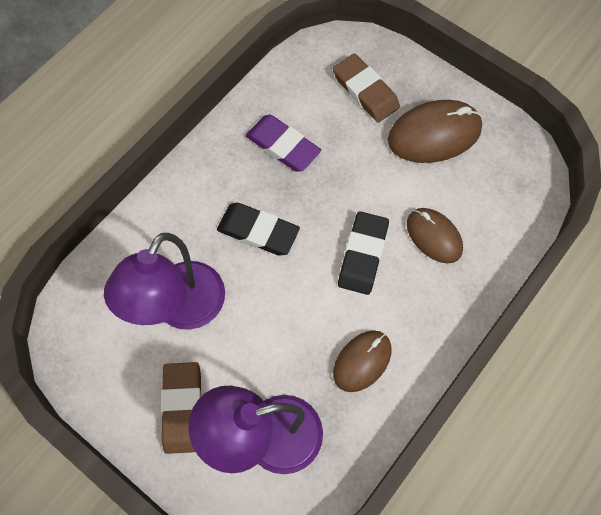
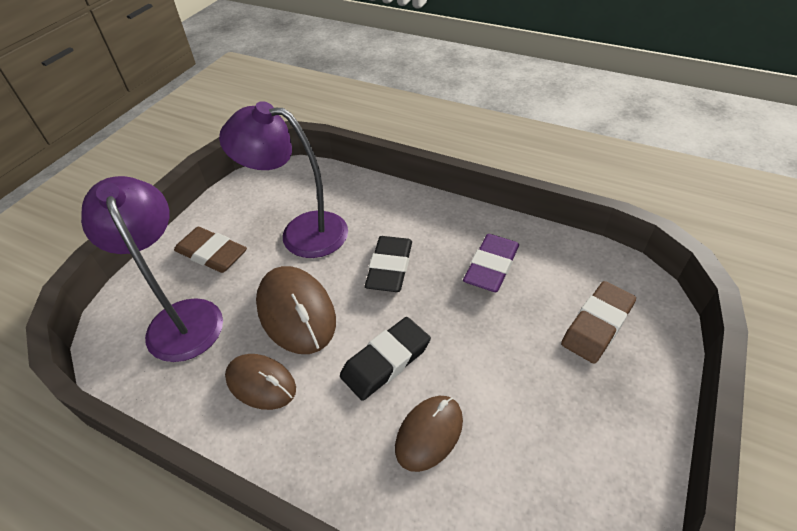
camera: 80 degrees right, 20 degrees down
brown eraser [161,362,201,454] -> brown eraser turned 45 degrees clockwise [174,227,247,273]
black eraser [338,211,389,295] -> black eraser turned 45 degrees counterclockwise [340,317,431,401]
brown mouse [388,100,482,163] -> brown mouse moved to [256,266,336,354]

